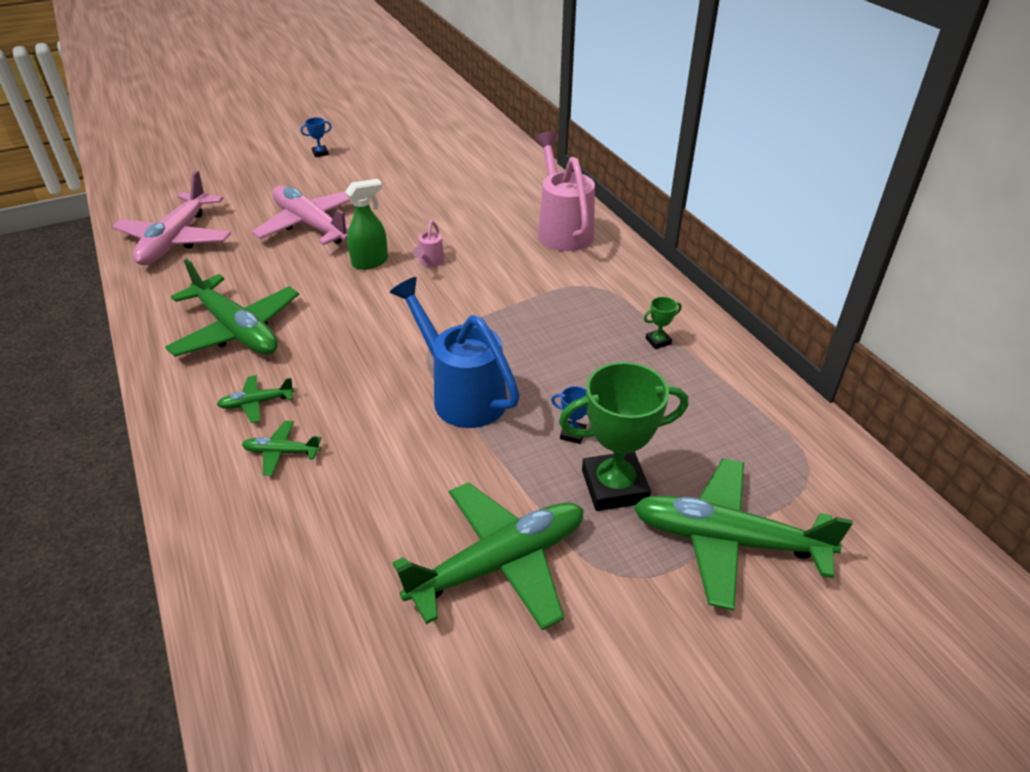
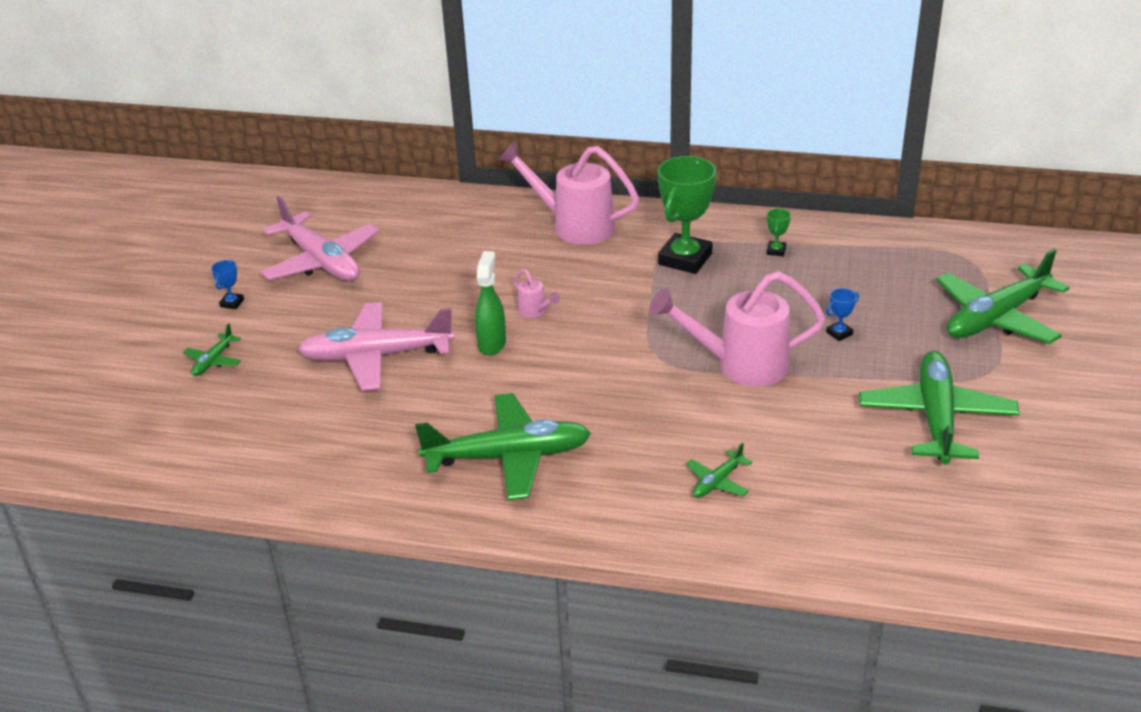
camera: 50 degrees left, 5 degrees down
pink plane [112,171,231,265] -> pink plane moved to [260,196,379,281]
green plane [217,375,295,423] -> green plane moved to [183,324,241,376]
blue watering can [390,277,520,428] -> pink watering can [649,271,826,386]
green trophy [559,362,688,511] -> green trophy moved to [658,156,716,274]

